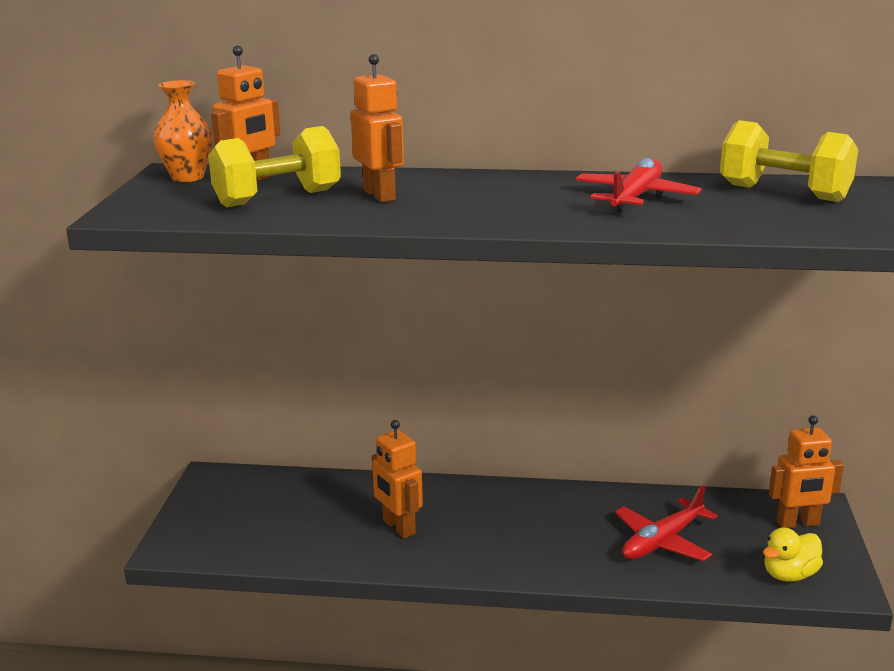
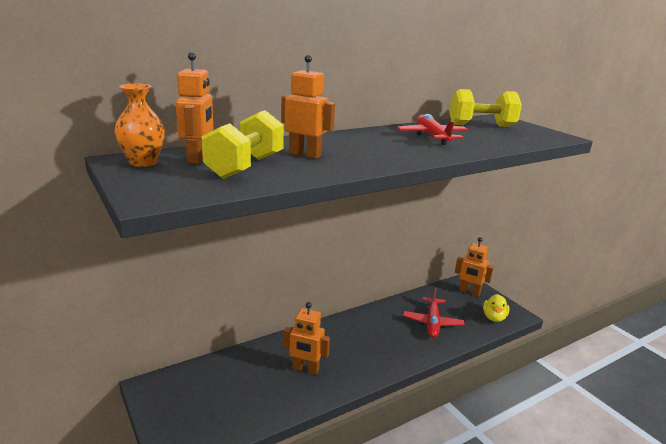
camera: 40 degrees left, 0 degrees up
orange robot [769,416,844,528] -> orange robot turned 75 degrees clockwise [455,237,494,297]

